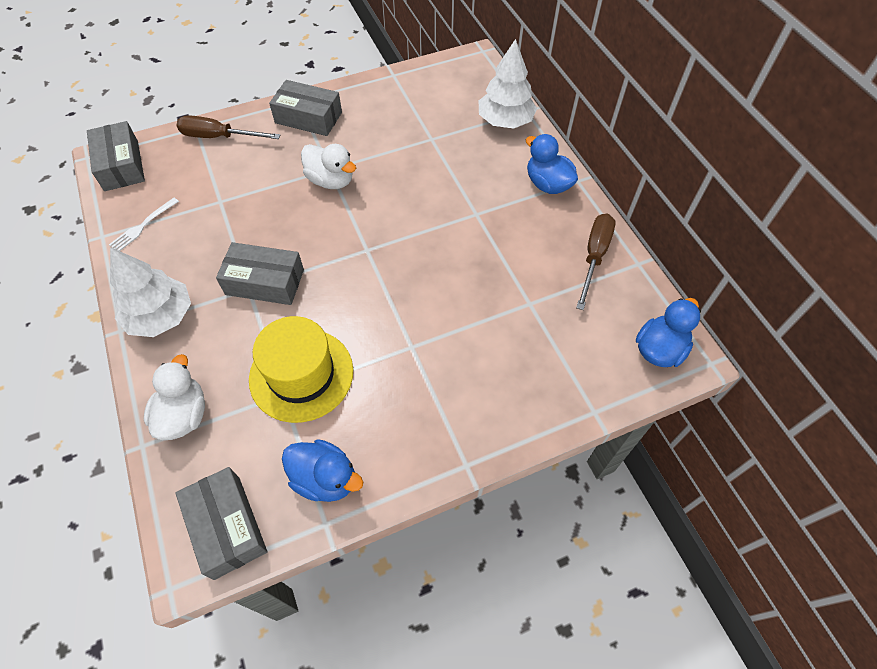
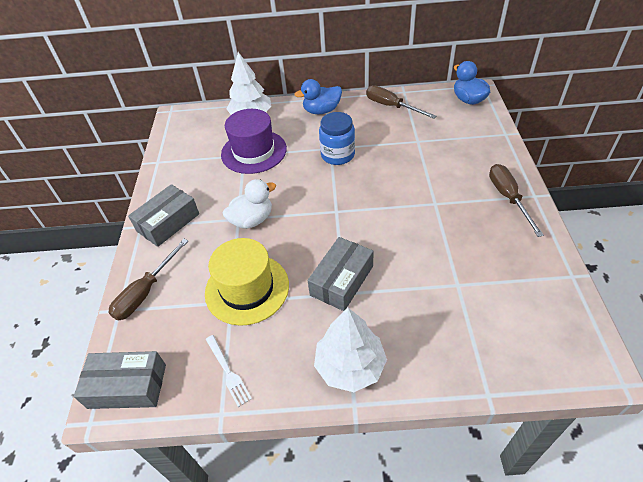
camera: 65 degrees left, 10 degrees down
white duck [144,354,205,440] -> none
grey box [175,467,267,580] -> none
yellow hat [249,316,353,423] -> yellow hat moved to [205,238,289,326]
blue duck [282,439,363,502] -> none
none -> purple hat [221,109,287,174]
none -> blue jar [319,112,355,165]
none -> brown screwdriver [489,164,544,237]

